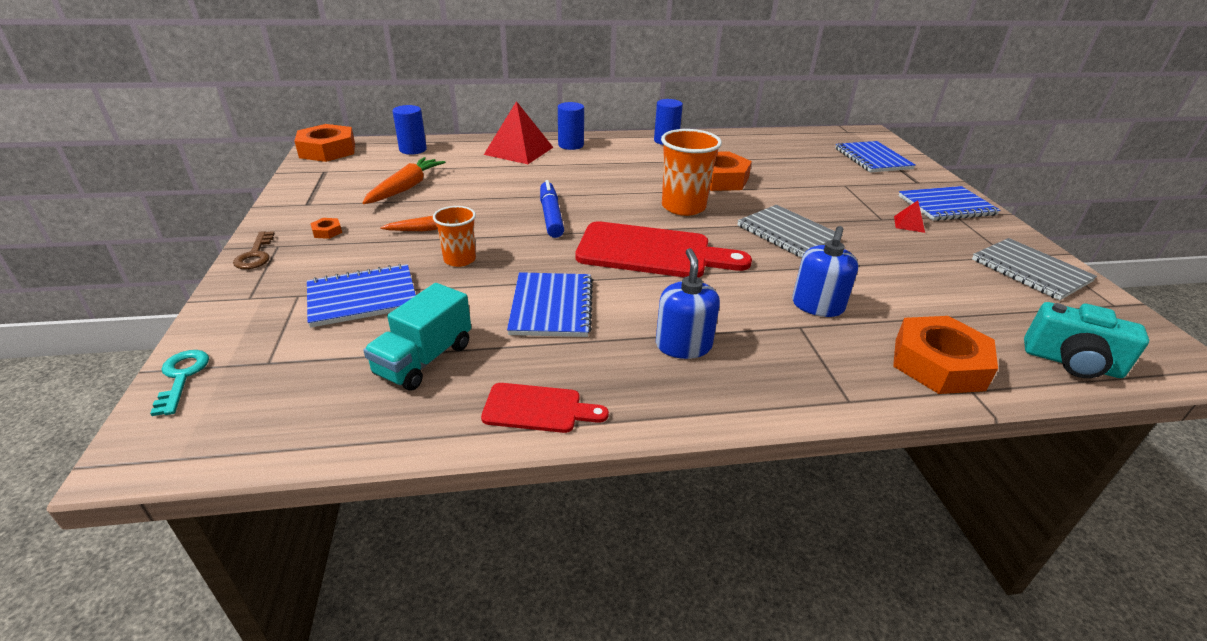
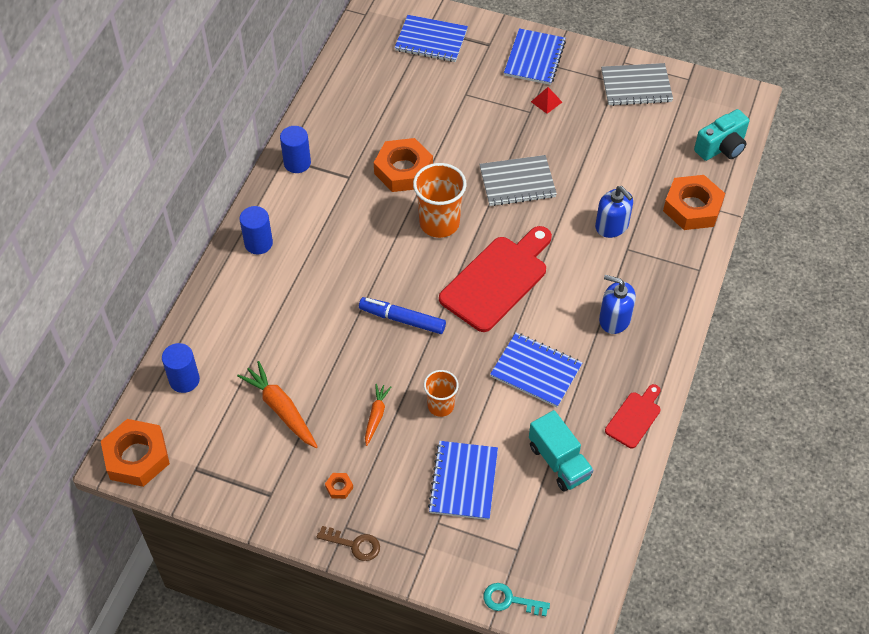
camera: 60 degrees left, 20 degrees up
red pyramid [484,101,553,164] -> none

